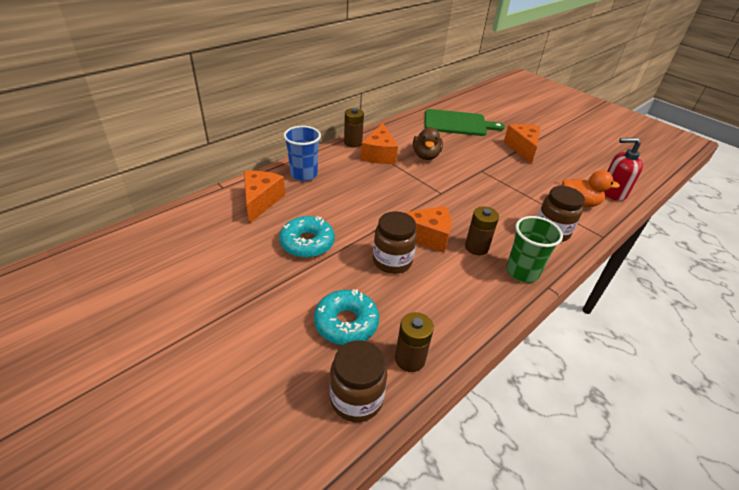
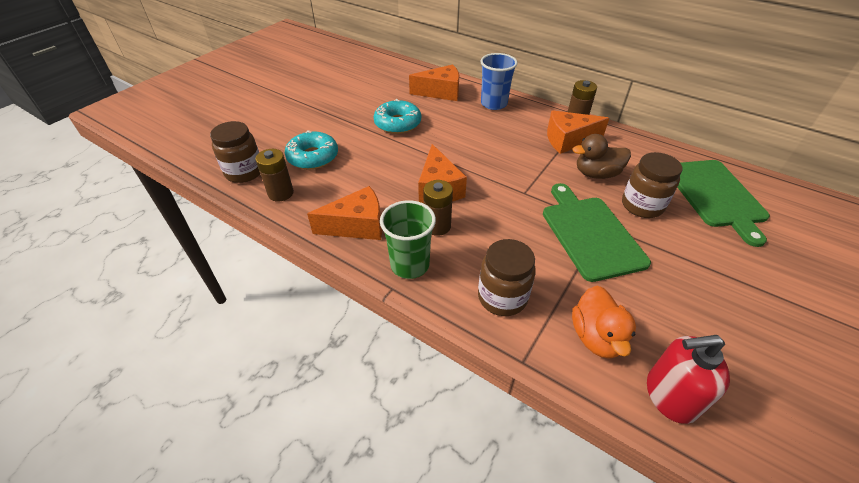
camera: 80 degrees right, 5 degrees up
brown jar [373,211,417,274] -> brown jar moved to [622,152,683,218]
orange cheese [504,124,540,164] -> orange cheese moved to [307,186,382,240]
red soap dispenser [604,138,643,201] -> red soap dispenser turned 90 degrees counterclockwise [647,335,730,424]
none -> green cutting board [543,183,651,282]

